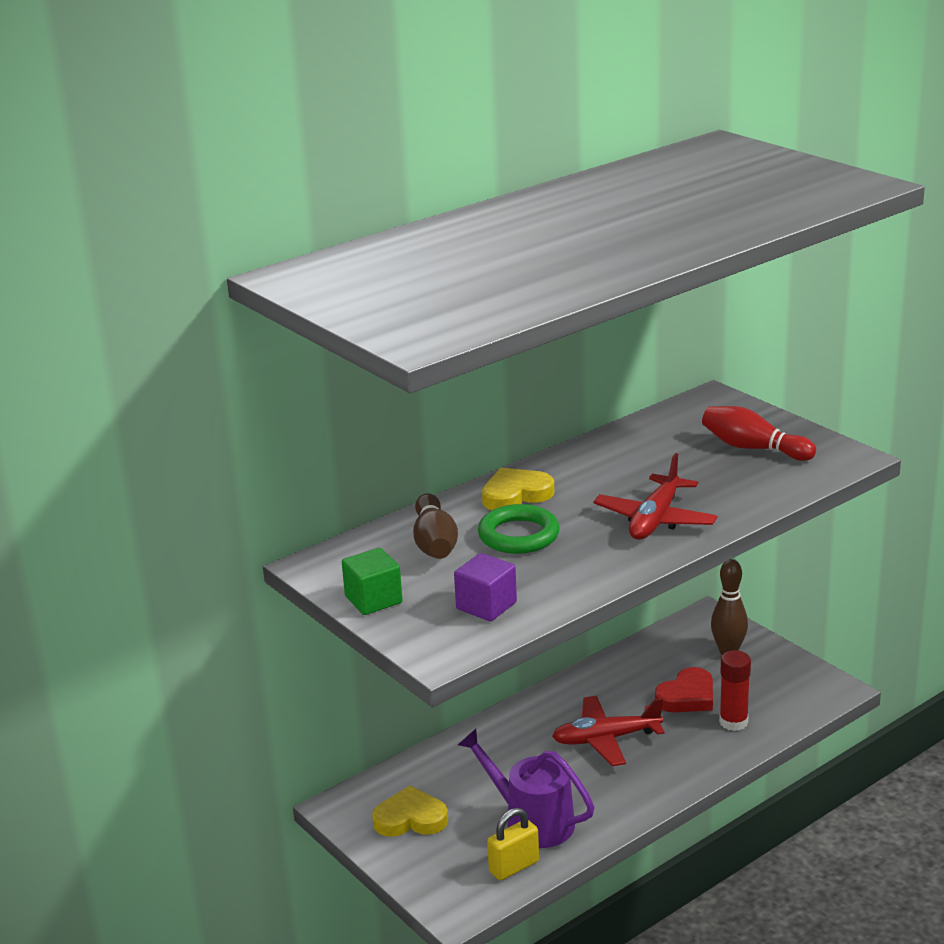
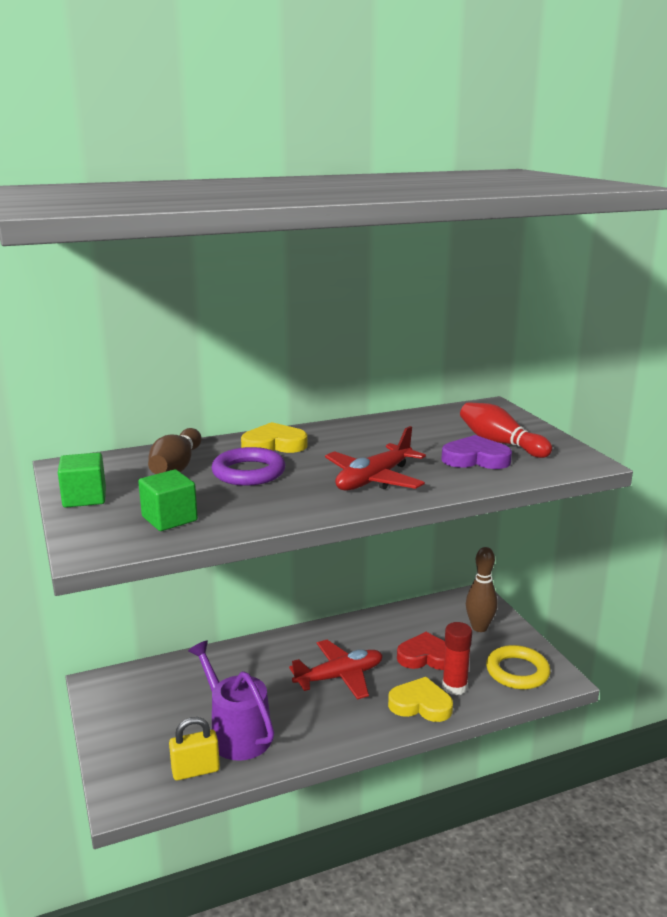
camera: 15 degrees right, 5 degrees down
yellow heart [372,786,448,837] -> yellow heart moved to [388,677,453,722]
purple cube [454,553,517,621] -> green cube [138,469,198,531]
green ring [478,504,560,554] -> purple ring [211,447,285,486]
red plane [552,696,665,766] -> red plane turned 150 degrees clockwise [289,640,383,700]
red heart [655,667,713,712] -> red heart turned 150 degrees counterclockwise [397,632,445,670]
none -> purple heart [441,435,512,469]
none -> yellow ring [486,645,550,689]

